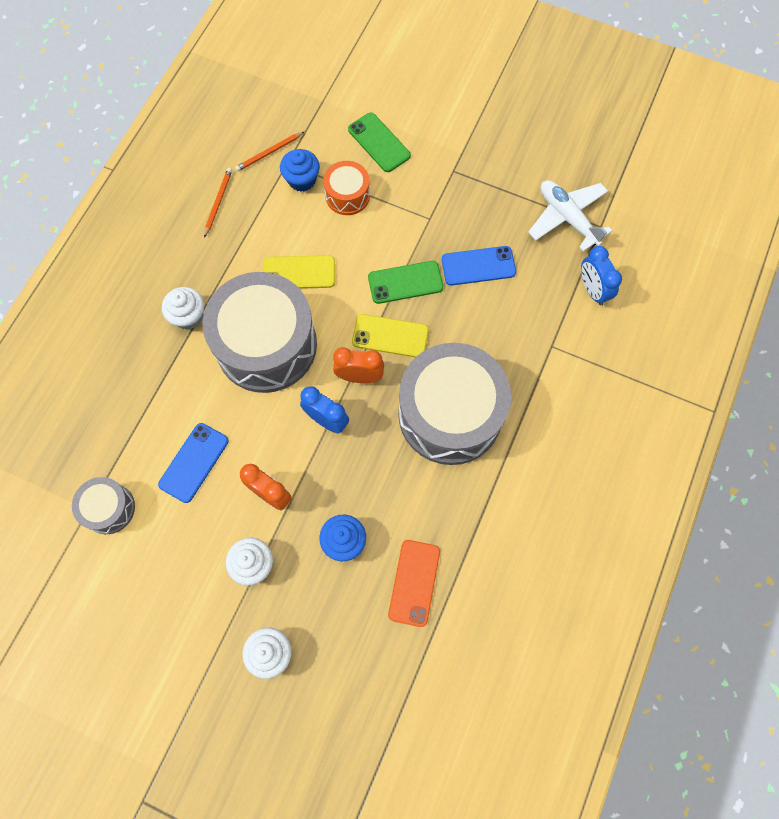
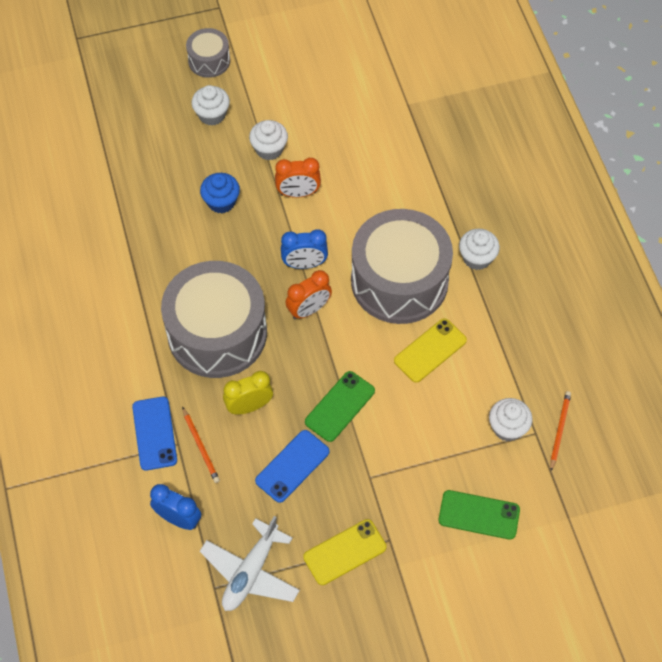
camera: 140 degrees right, 10 degrees down
grey drum [72,477,135,534] -> grey drum moved to [186,28,230,78]
blue phone [158,423,229,503] -> blue phone moved to [132,397,177,470]
orange pencil [204,168,232,238] -> orange pencil moved to [182,407,220,483]
blue cupcake [280,149,320,192] -> white cupcake [489,398,533,442]
orange drum [323,161,370,215] -> none
yellow phone [352,314,429,357] -> yellow phone moved to [303,519,387,585]
orange phone [388,540,440,627] -> none
white plane [528,180,613,252] -> white plane turned 105 degrees clockwise [200,516,300,611]
none -> yellow clock [223,371,273,415]

